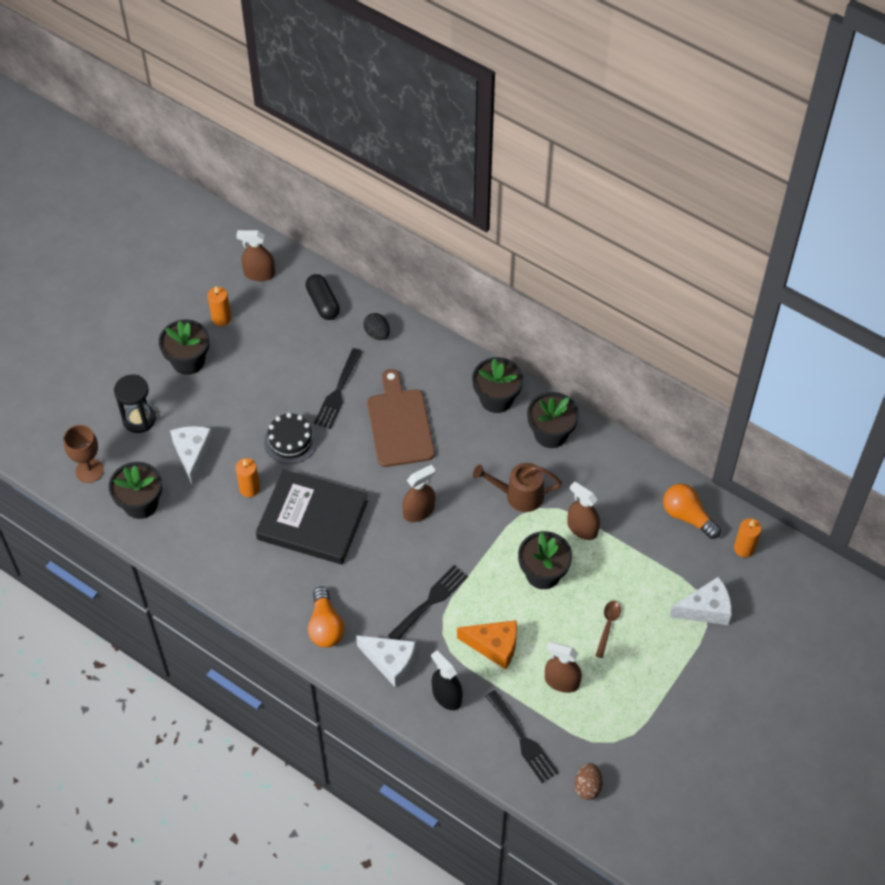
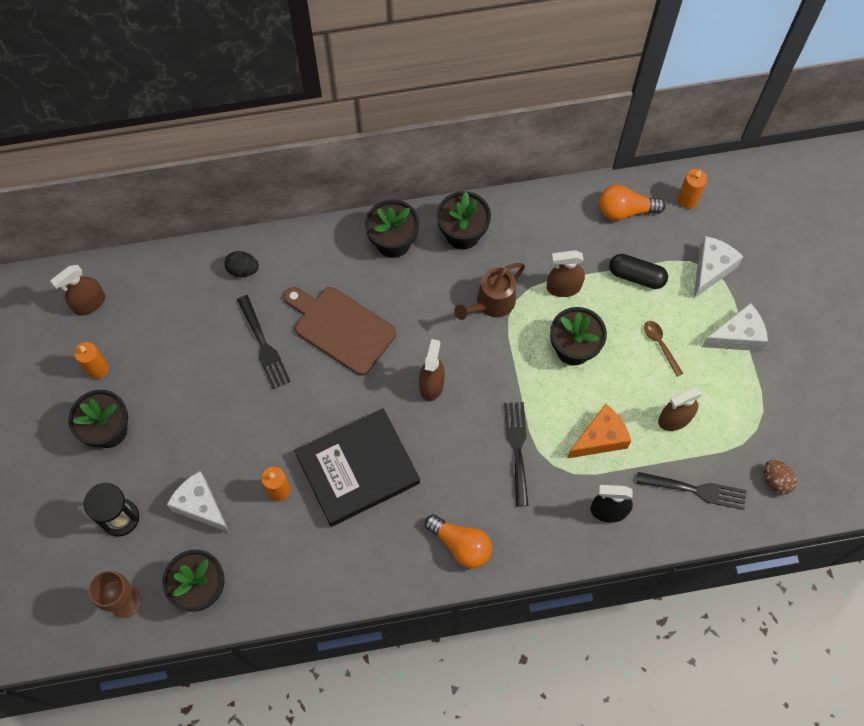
camera: 45 degrees left, 10 degrees up
black cake [264,413,317,464] -> none
black capsule [306,274,340,320] -> black capsule moved to [609,254,668,289]
white cheese [356,635,416,688] -> white cheese moved to [702,303,768,351]

